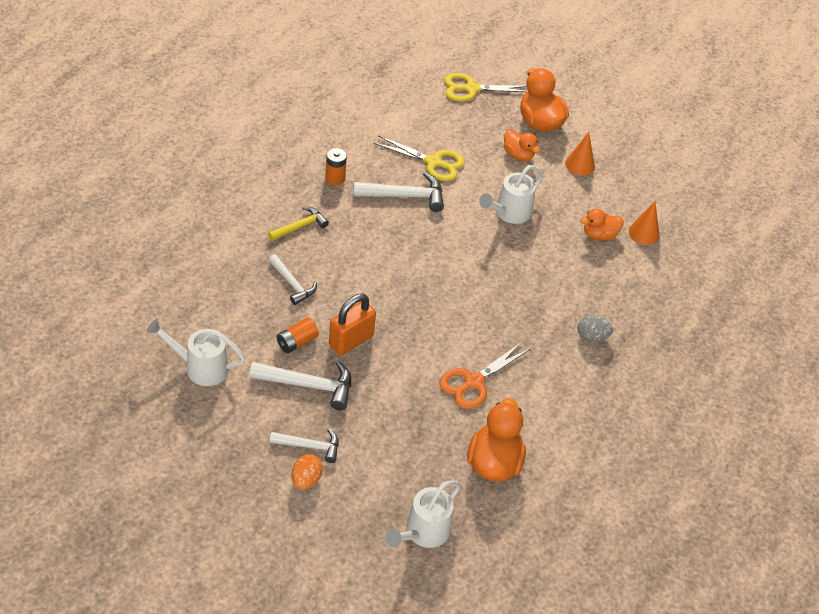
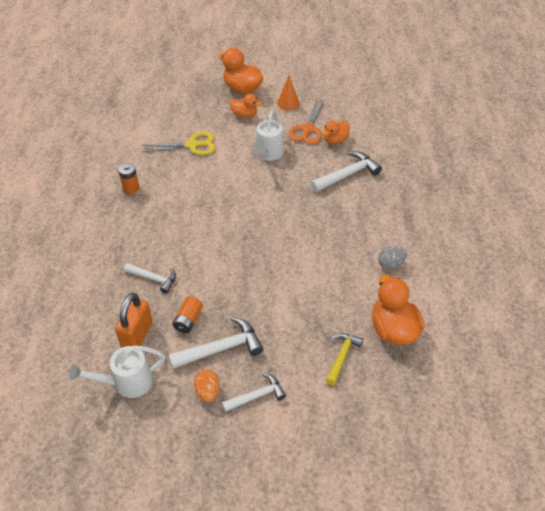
camera: 25 degrees left, 0 degrees up
yellow hammer [268,206,329,241] -> yellow hammer moved to [326,333,363,385]
orange egg [292,454,323,489] -> orange egg moved to [194,369,220,402]
orange padlock [329,294,376,356] -> orange padlock moved to [115,293,153,348]
white hammer [353,172,444,212] -> white hammer moved to [311,151,382,192]
white watering can [385,480,461,548] -> none
orange scissors [439,342,530,409] -> orange scissors moved to [289,100,325,144]
yellow scissors [444,73,527,102] -> none
grey egg [578,315,613,342] -> grey egg moved to [378,246,407,269]
orange cone [629,201,660,245] -> none

